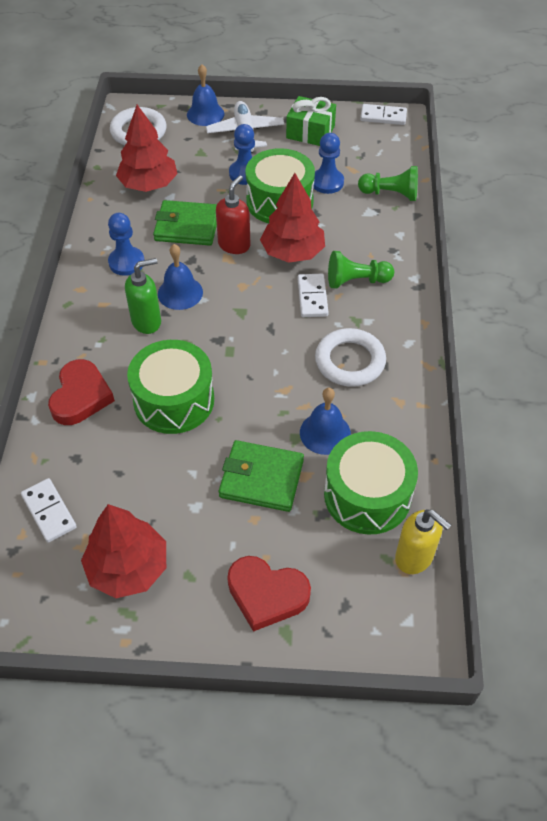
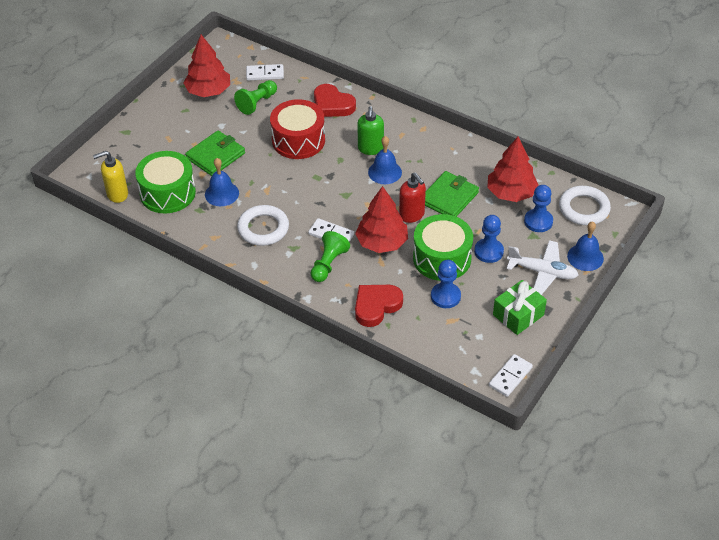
camera: 120 degrees right, 5 degrees down
blue pawn [108,213,144,276] -> blue pawn moved to [524,185,553,232]
green drum [127,340,214,434] -> red drum [270,99,325,159]
red heart [227,556,311,632] -> red heart moved to [355,285,403,327]
green pawn [358,166,418,201] -> green pawn moved to [234,80,277,115]

